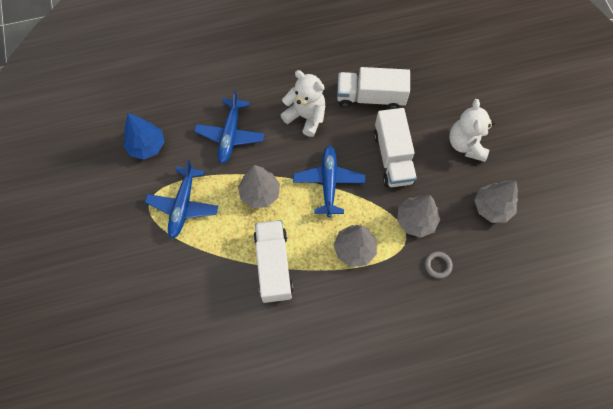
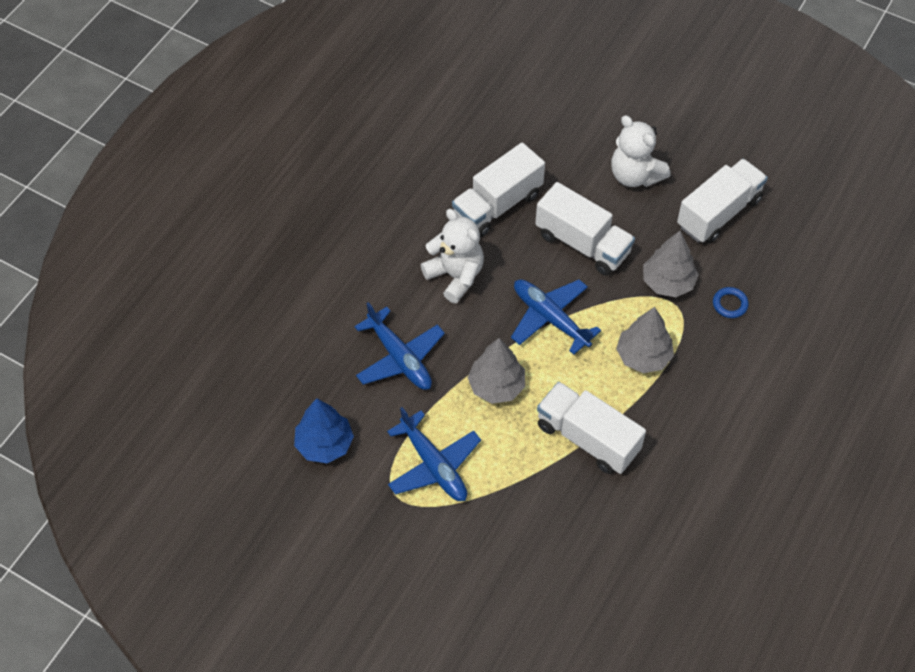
camera: 45 degrees left, 10 degrees down
white teddy bear [281,70,325,137] -> white teddy bear turned 60 degrees clockwise [421,209,484,304]
grey ring [425,251,453,278] -> blue ring [713,287,749,318]
grey tree [475,181,518,223] -> white truck [677,159,768,243]

